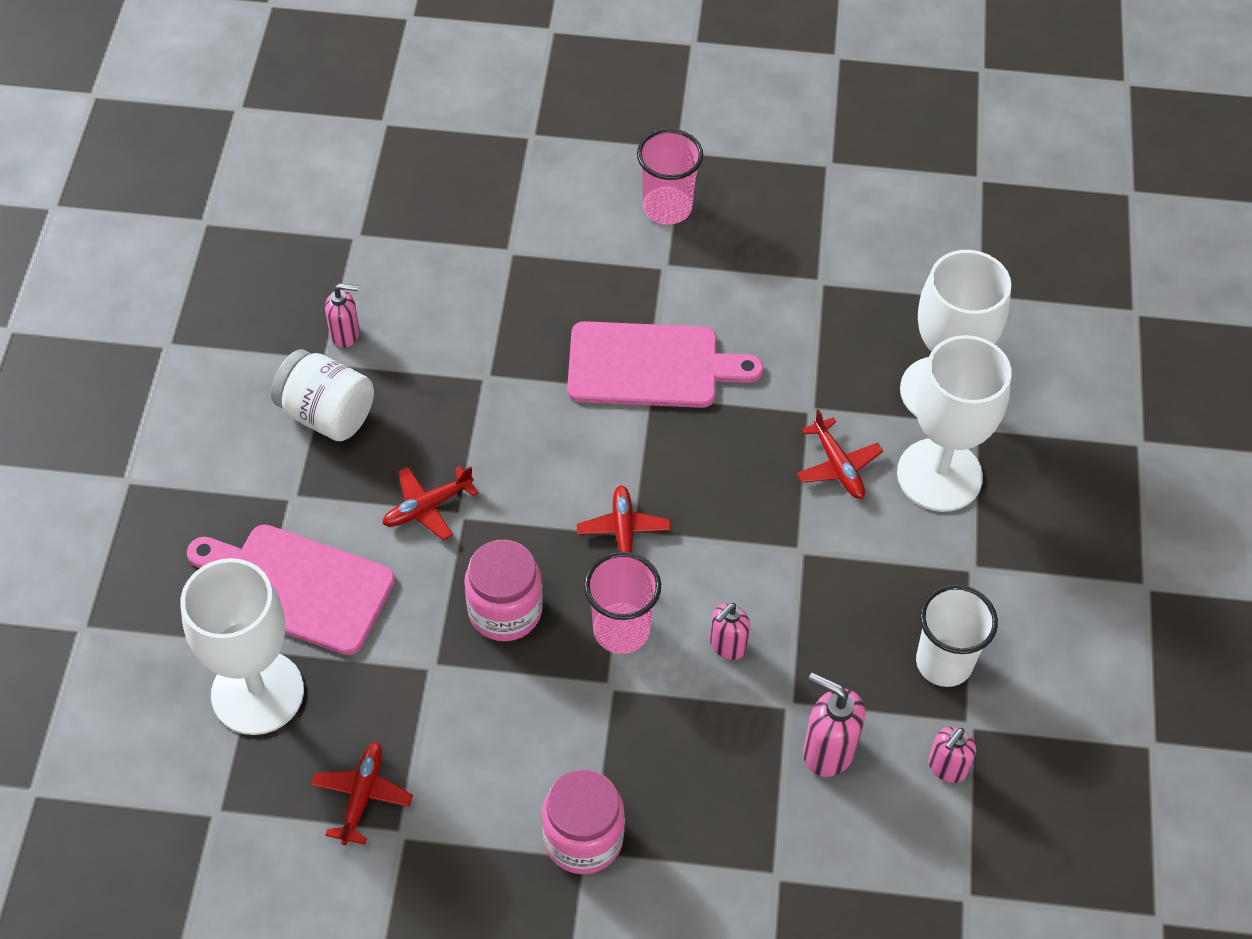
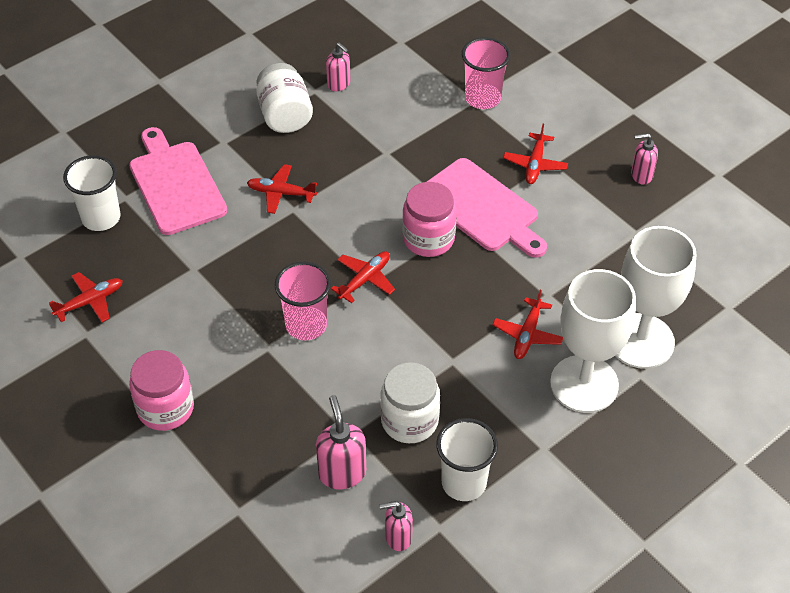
camera: 45 degrees right, 5 degrees down
white goblet [181,558,304,735] -> white cup [63,155,121,231]
pink jar [464,540,543,641] -> pink jar moved to [402,182,457,257]
pink cup [637,129,703,225] -> pink cup moved to [462,37,510,109]
pink soap dispenser [710,603,750,660] -> pink soap dispenser moved to [631,133,658,185]
none -> white jar [380,362,440,443]
none -> red plane [503,124,568,184]

